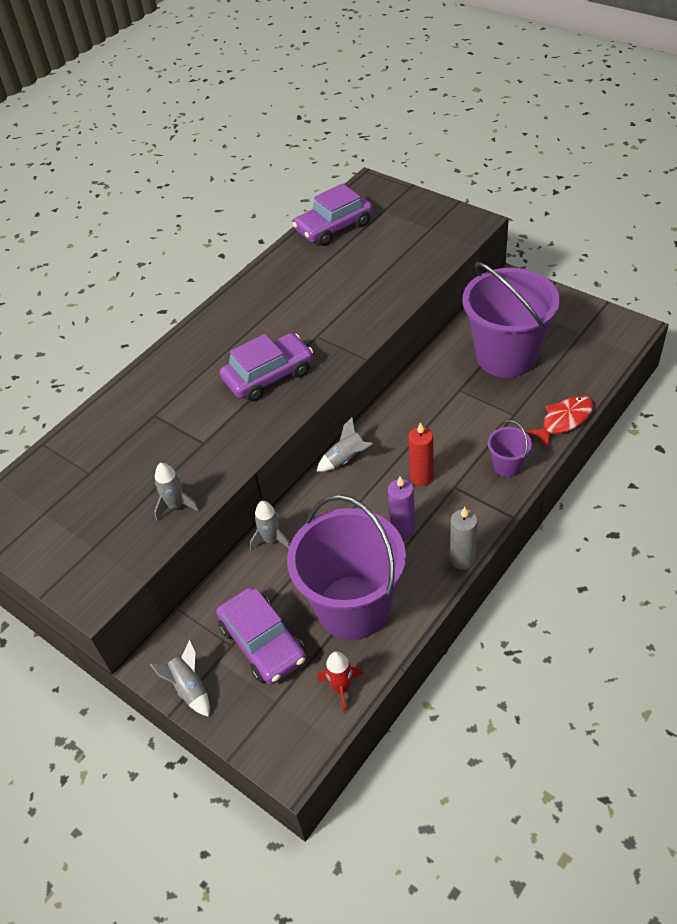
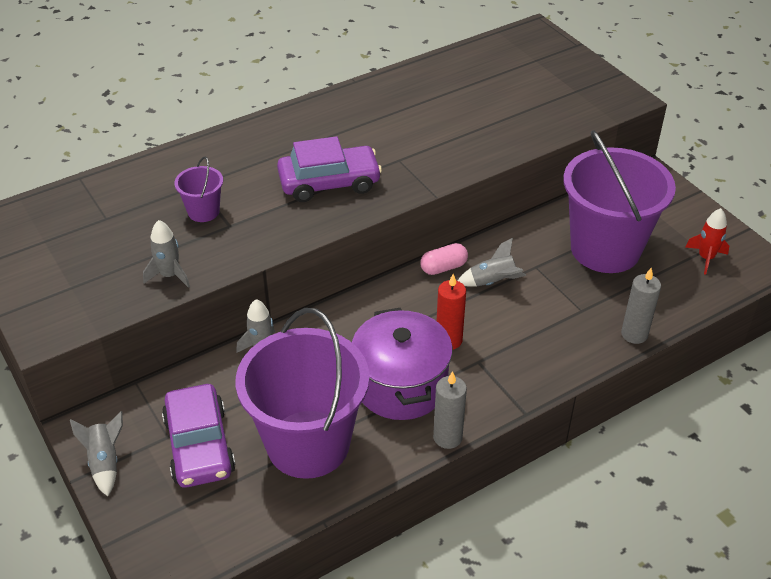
camera: 15 degrees right, 5 degrees down
purple car [293,183,373,246] -> none
grey rocket [316,417,373,472] -> grey rocket moved to [458,238,526,287]
red rocket [318,651,364,713] -> red rocket moved to [685,208,729,275]
purple candle [388,476,415,539] -> purple pot [352,308,453,420]
purple bucket [488,420,532,477] -> purple bucket moved to [174,157,223,222]
red fish [525,396,593,449] -> grey candle [621,268,661,344]
none -> pink capsule [420,243,468,275]

